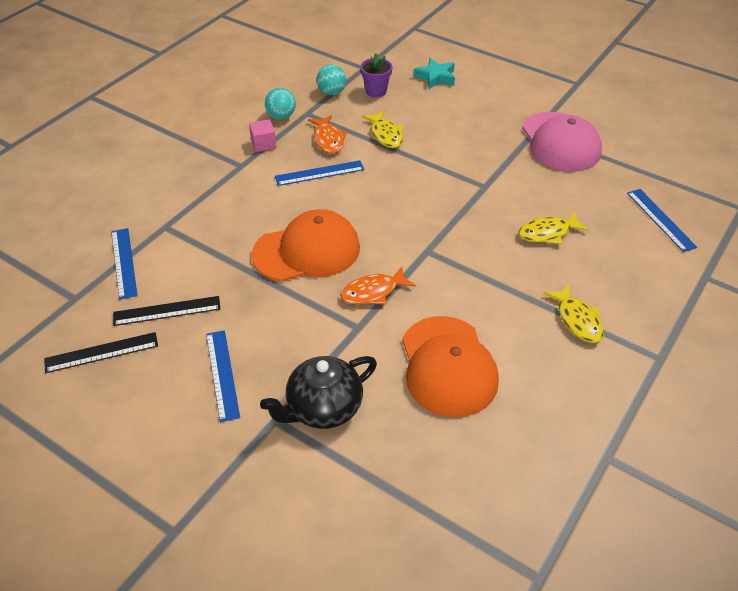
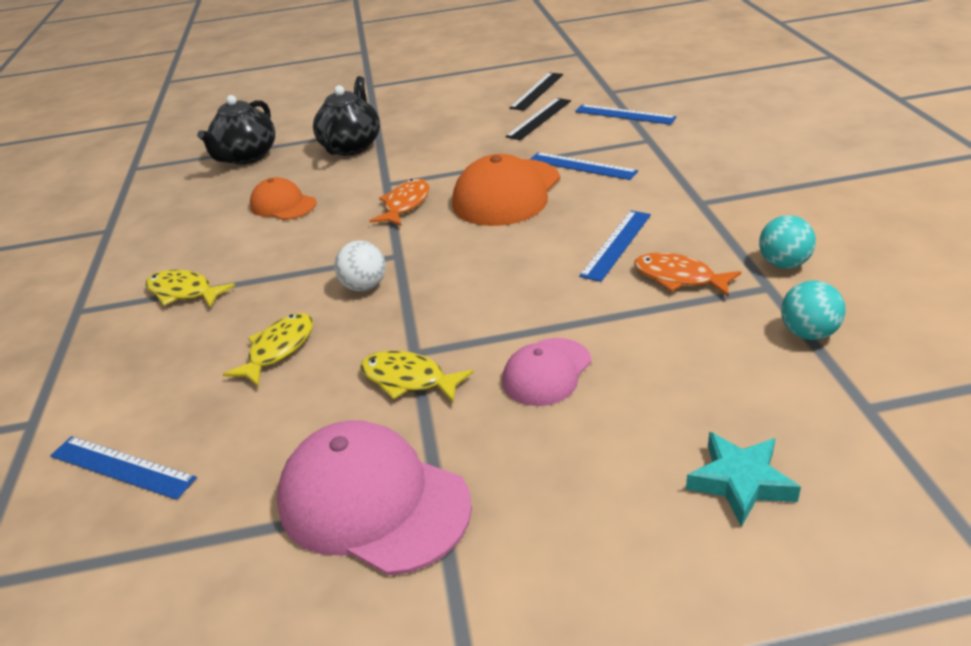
camera: 140 degrees right, 10 degrees down
blue ruler [206,330,240,422] -> blue ruler moved to [530,152,638,180]
pink cube [249,119,276,152] -> none
purple flower pot [360,53,392,98] -> none
yellow fish [362,111,403,148] -> yellow fish moved to [360,350,474,402]
orange cap [402,316,499,417] -> orange cap [250,177,317,220], size x0.58
none -> black teapot [197,95,275,164]
none -> white ball [334,241,386,291]
none -> pink cap [502,338,591,406]

